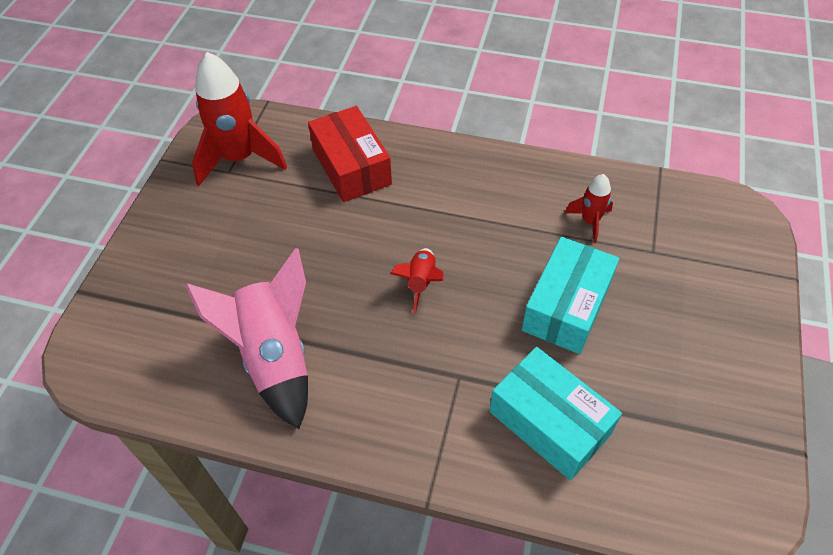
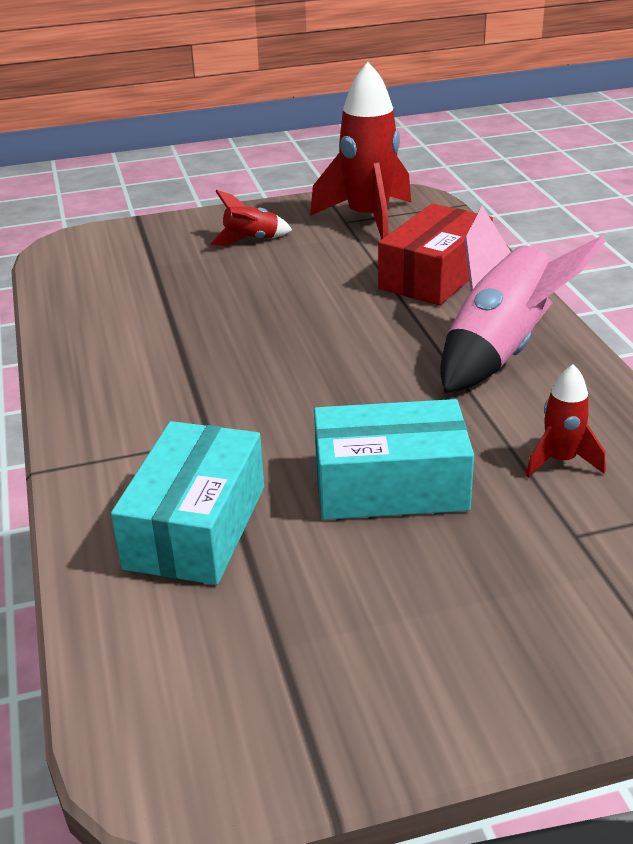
camera: 60 degrees right, 20 degrees down
pink rocket [185,248,308,429] -> pink rocket moved to [440,206,605,393]
red rocket [390,248,443,314] -> red rocket moved to [210,190,292,246]

